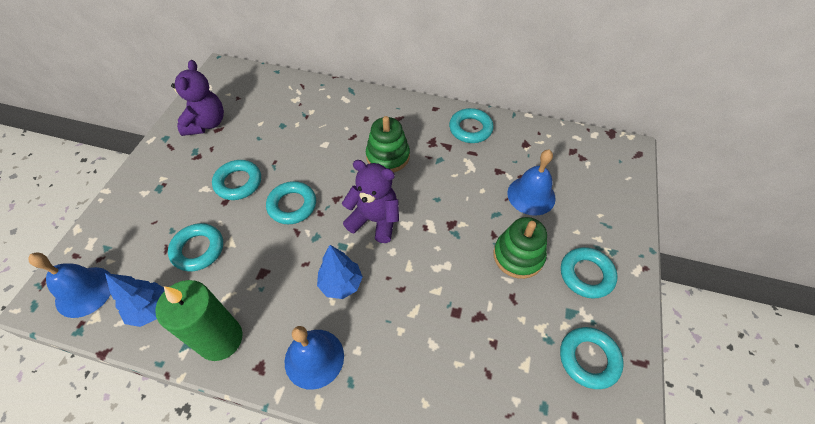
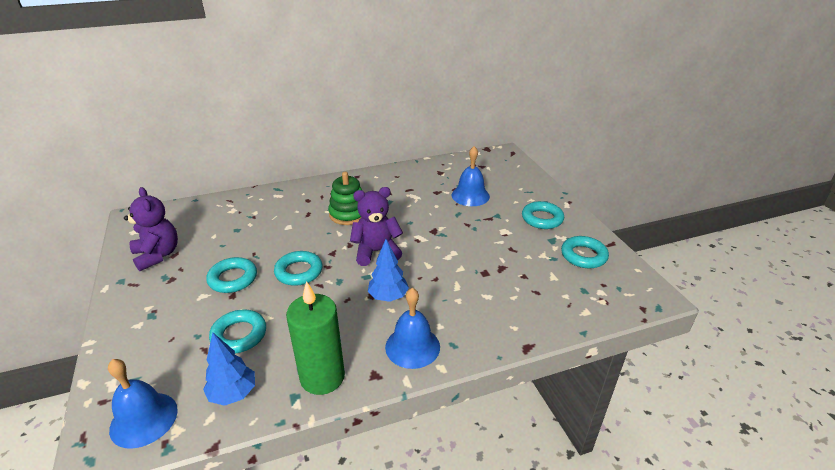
camera: 35 degrees left, 20 degrees down
turquoise ring [449,108,494,143] -> none
green stacking toy [493,217,547,279] -> none

